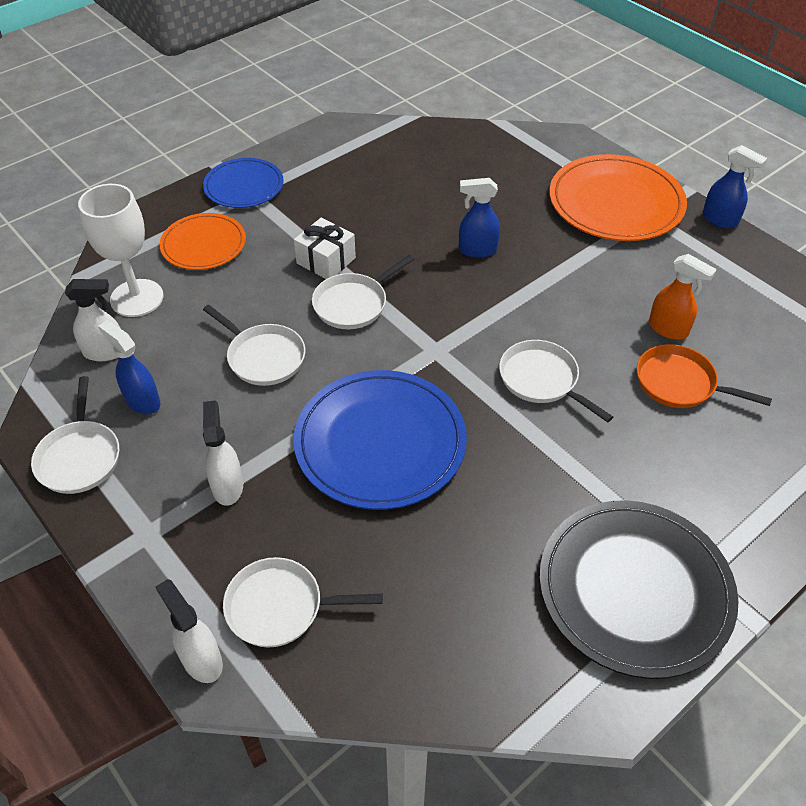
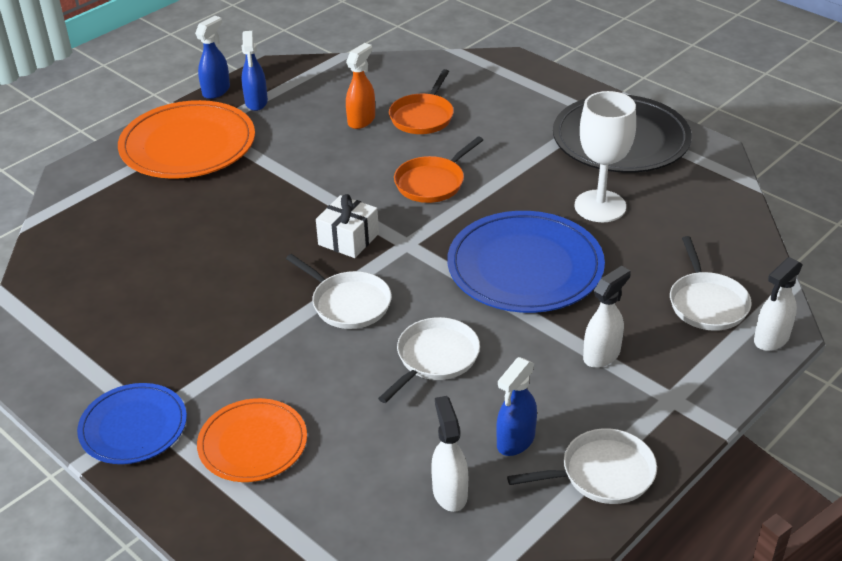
camera: 95 degrees left, 10 degrees down
white goblet [78,184,163,317] -> white goblet moved to [574,91,636,222]
white spray bottle [203,401,243,506] -> white spray bottle turned 150 degrees clockwise [583,266,631,368]
white gift [294,217,356,279] -> white gift moved to [316,194,379,258]
blue spray bottle [459,178,500,258] -> blue spray bottle moved to [241,31,268,111]
white pan [499,340,613,423] -> orange pan [394,137,483,203]

